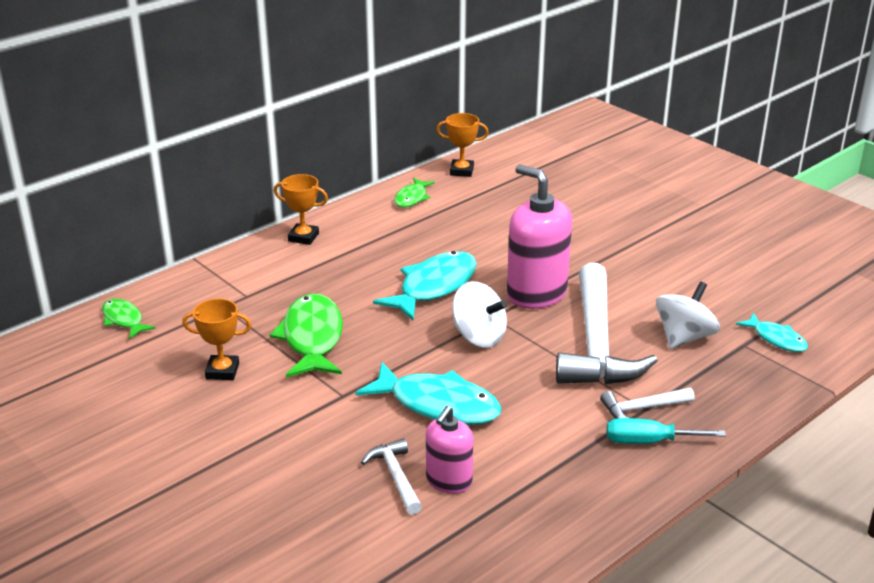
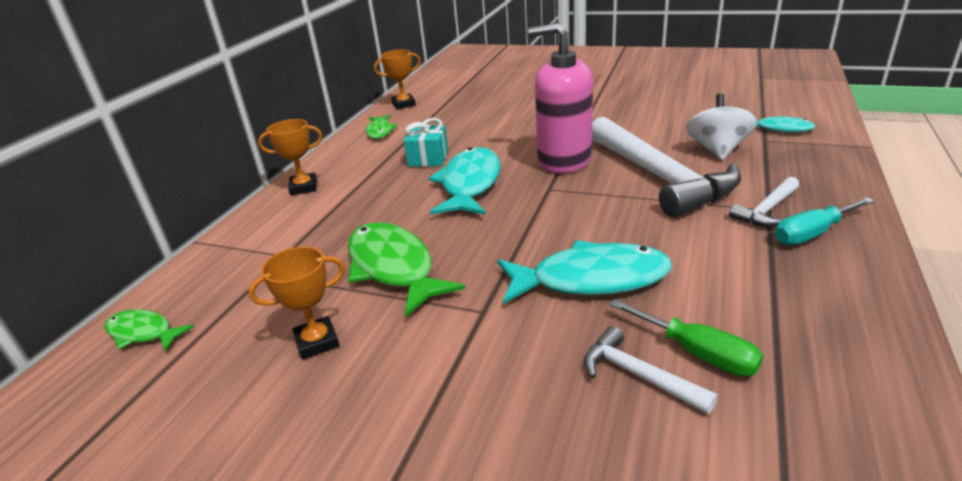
camera: 25 degrees left, 0 degrees up
pink soap dispenser [426,406,473,494] -> green screwdriver [610,299,763,376]
white spinning top [452,281,507,348] -> none
none -> turquoise gift [404,118,448,167]

